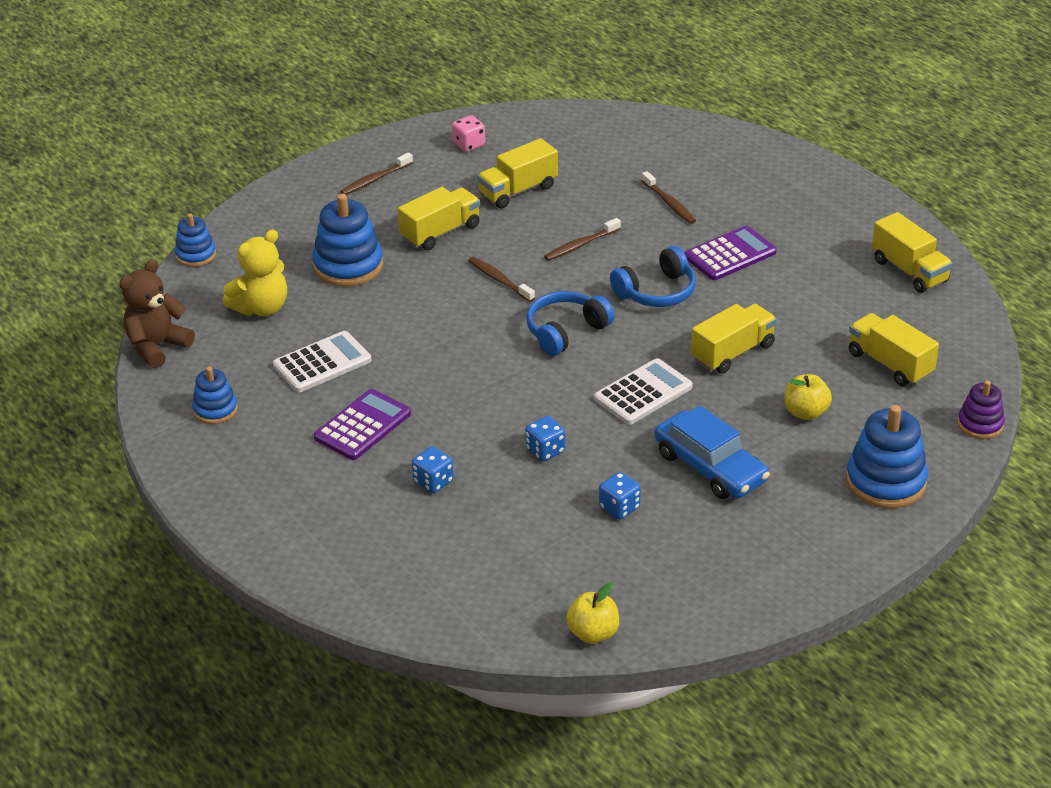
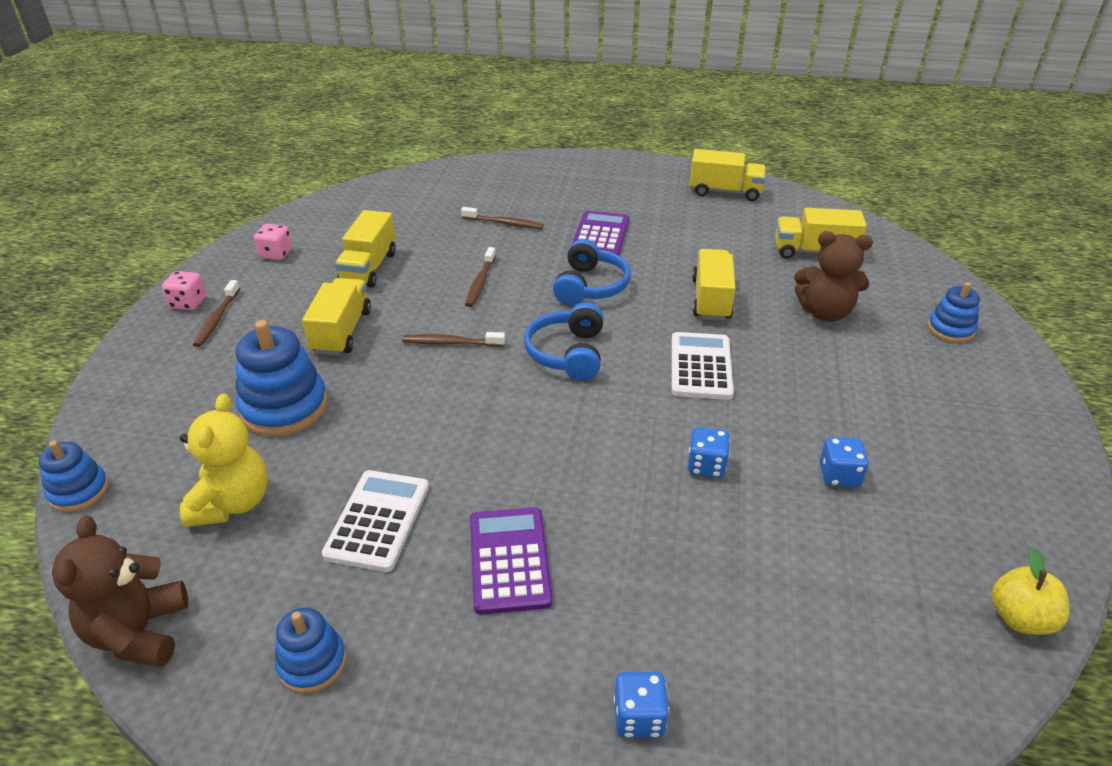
camera: 45 degrees left, 0 degrees up
blue dice [412,446,454,493] -> blue dice moved to [614,672,669,738]
blue car [655,405,770,499] -> none
yellow apple [784,374,832,420] -> brown teddy bear [794,231,873,322]
blue stacking toy [846,405,928,508] -> blue stacking toy [928,282,980,343], size x0.59
purple stacking toy [958,380,1005,439] -> none
none -> pink dice [162,271,206,310]

